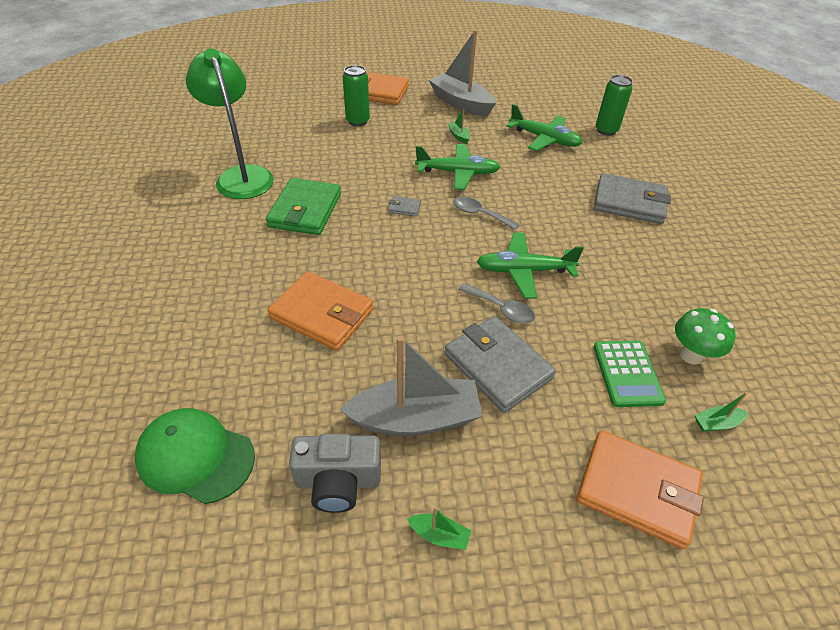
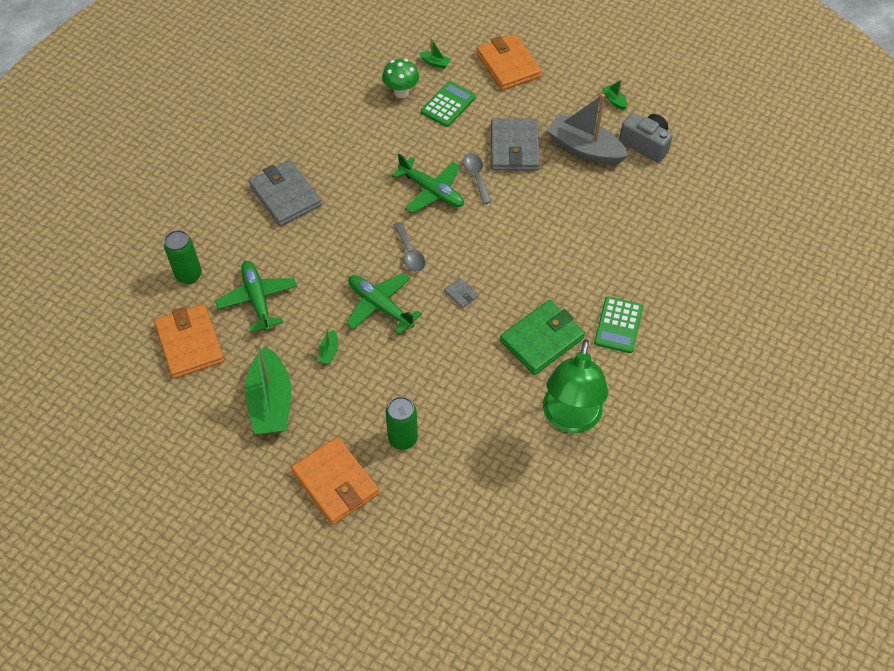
camera: 140 degrees left, 10 degrees up
green cap [135,408,255,504] -> none
orange wallet [268,271,374,350] -> orange wallet moved to [154,304,225,379]
grey boat [429,30,496,116] -> green boat [245,342,291,434]
none -> green calculator [594,296,643,353]

